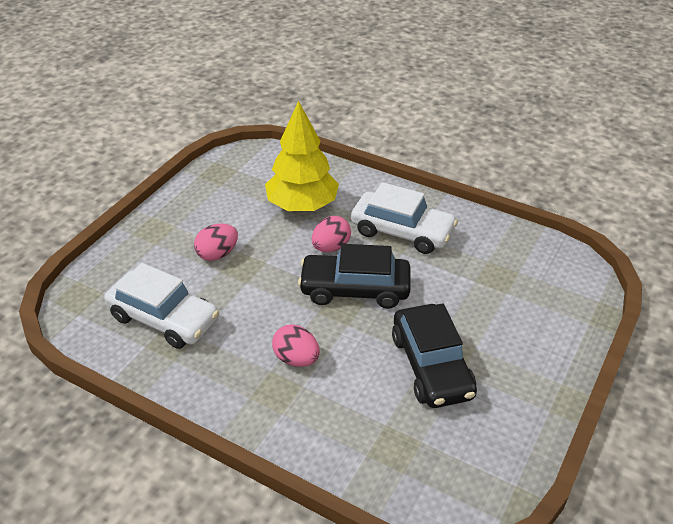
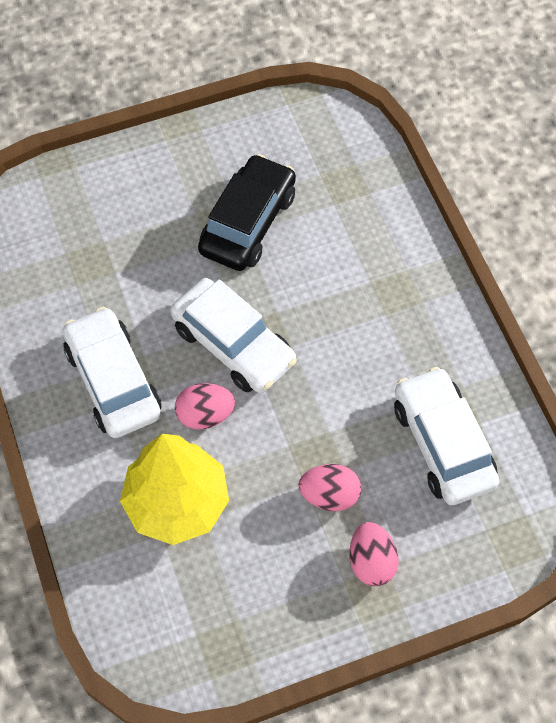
camera: 140 degrees left, 20 degrees up
pink egg [272,324,320,367] -> pink egg moved to [350,522,399,586]
black car [298,244,410,309] -> white car [170,278,297,393]

